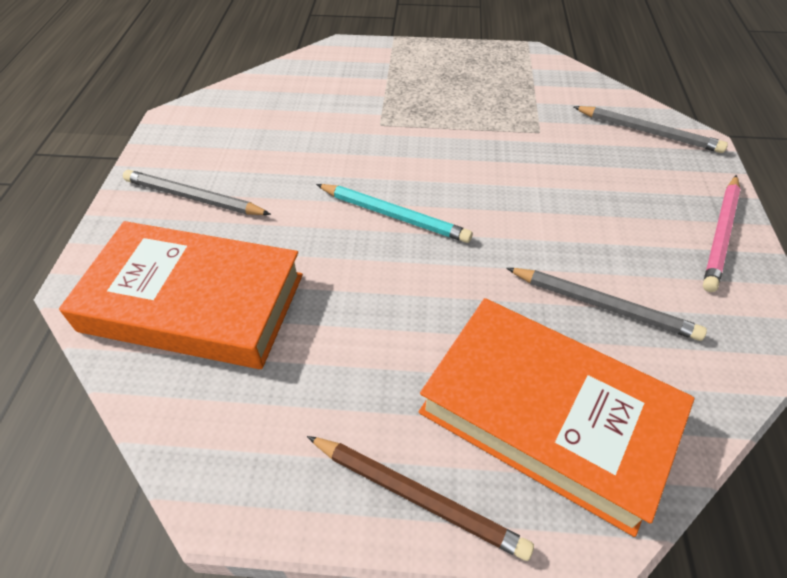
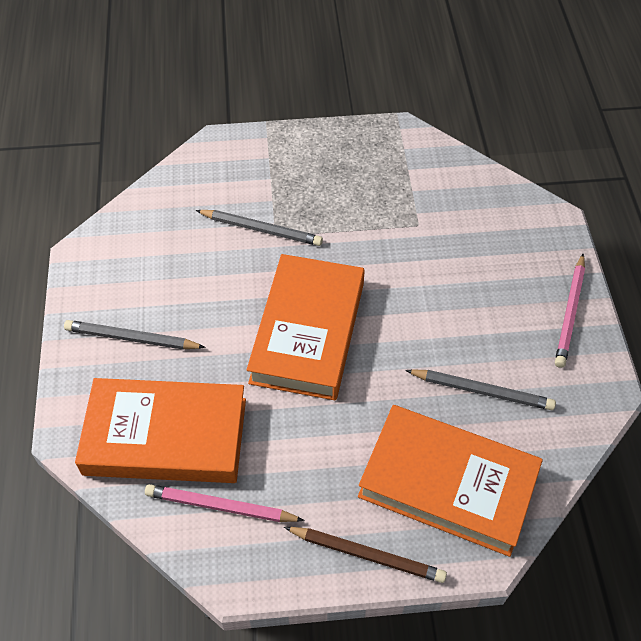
camera: 10 degrees left, 5 degrees up
turquoise pencil [316,184,473,243] -> orange book [246,254,365,400]
grey pencil [573,106,728,153] -> grey pencil moved to [196,210,323,246]
none -> pink pencil [145,484,304,522]

